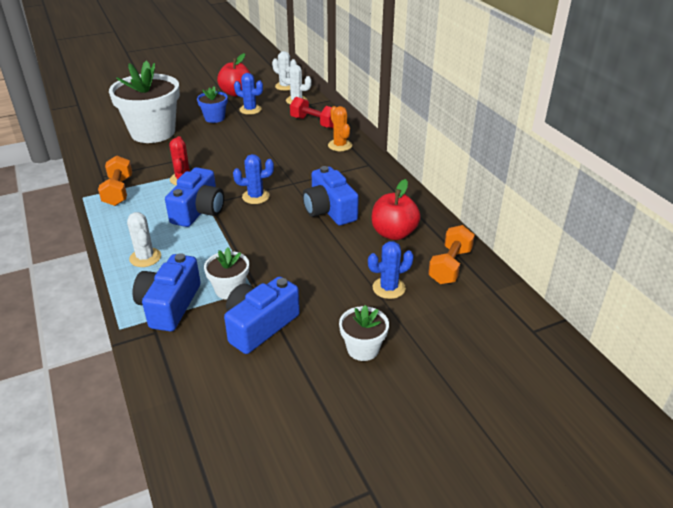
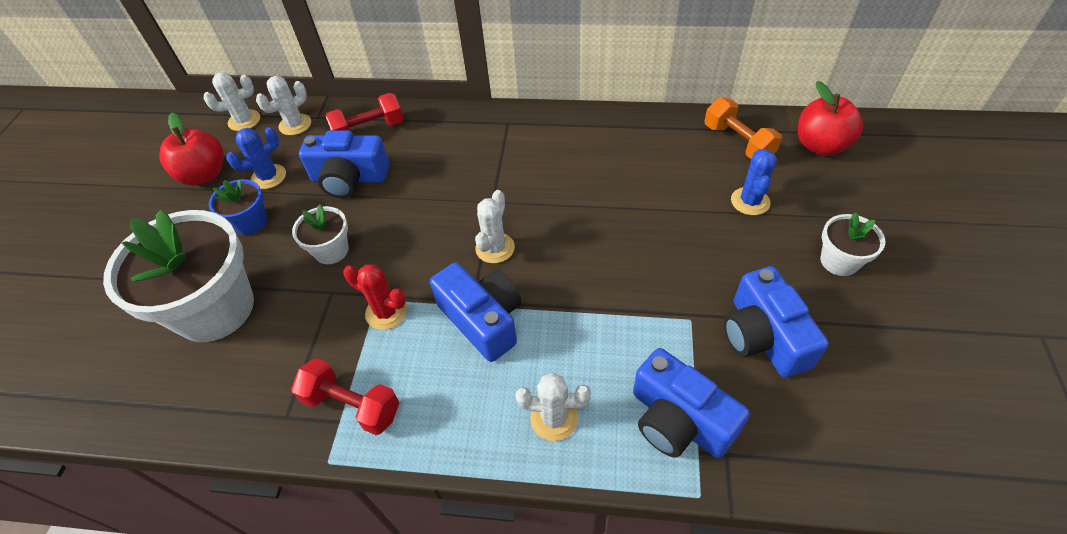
camera: 55 degrees left, 15 degrees up
orange dumbbell [98,155,132,206] -> red dumbbell [291,358,399,435]
white flower pot [204,248,249,300] -> white flower pot moved to [292,204,349,264]
blue cactus [233,154,274,204] -> white cactus [475,190,515,263]
blue camera [303,166,359,225] -> blue camera moved to [299,130,389,198]
orange cactus [328,106,352,151] -> none
red apple [372,179,421,240] -> red apple moved to [798,81,863,156]

